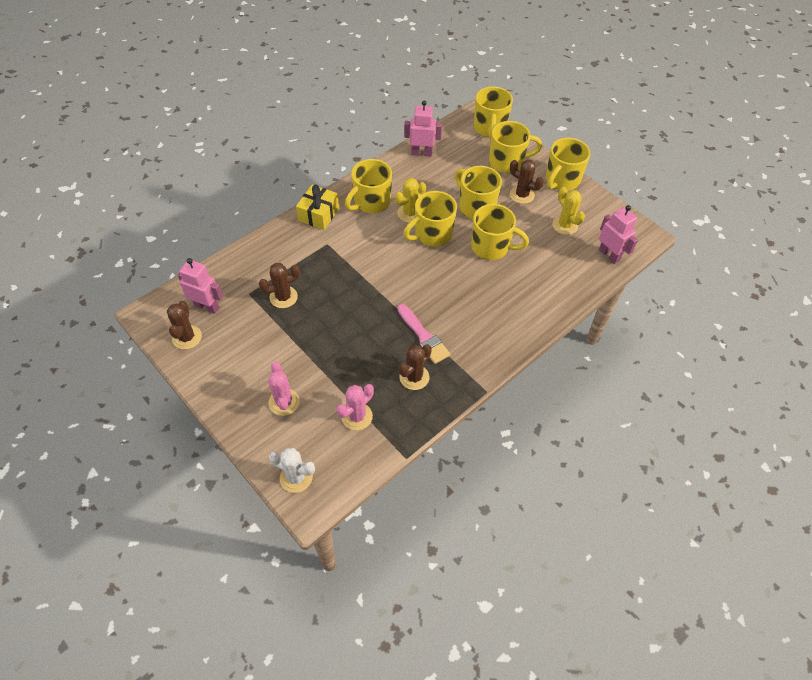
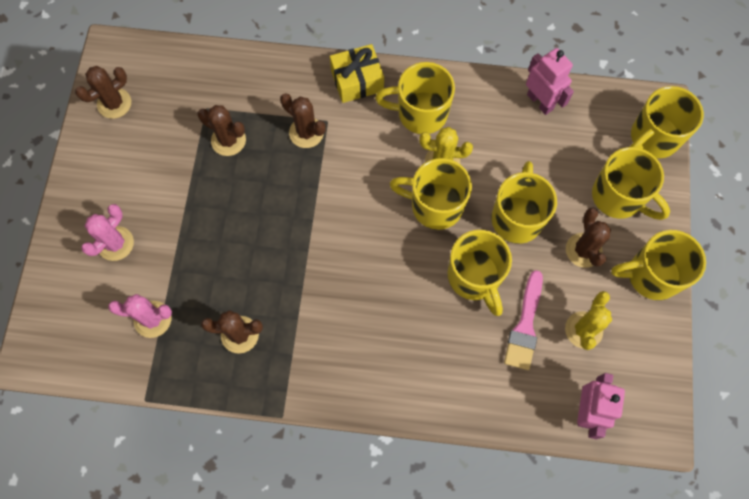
camera: 50 degrees right, 15 degrees up
pink robot [178,258,223,314] -> none
white cactus [269,448,315,493] -> none
pink brush [398,304,451,364] -> pink brush moved to [504,270,543,370]
none -> brown cactus [280,93,326,148]

